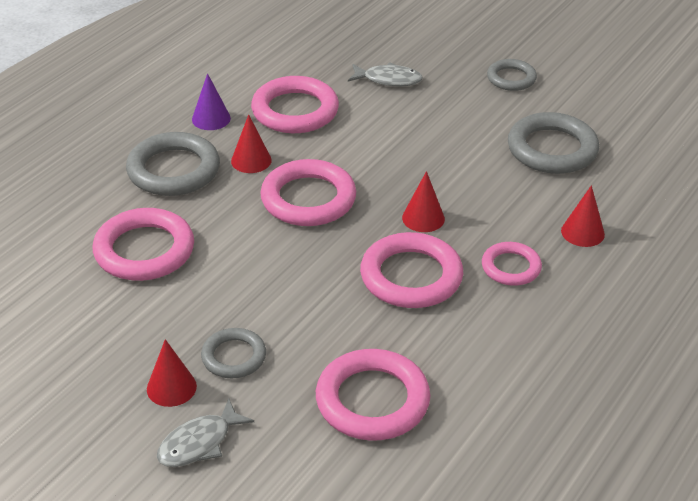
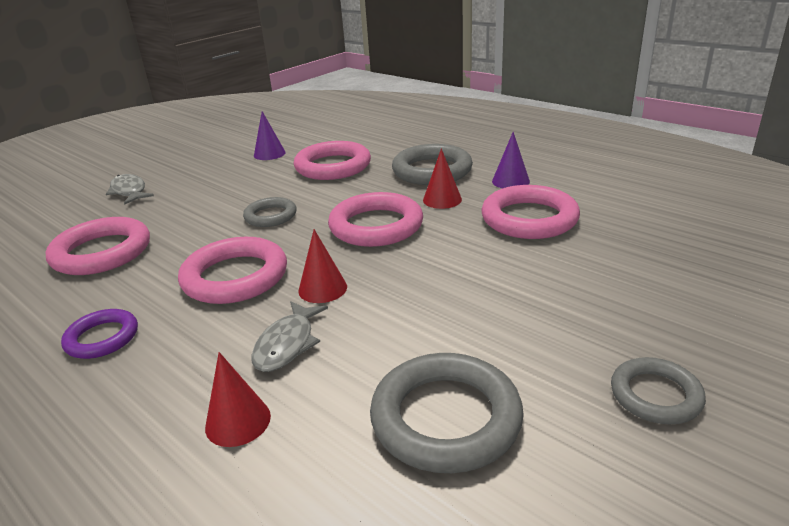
camera: 100 degrees right, 10 degrees down
red cone [147,339,197,407] -> none
grey ring [201,328,266,378] -> grey ring moved to [243,197,297,227]
grey fish [348,62,423,87] -> grey fish moved to [251,301,328,372]
pink ring [482,242,542,286] -> none
none -> purple ring [61,309,138,359]
none -> purple cone [254,111,286,160]

